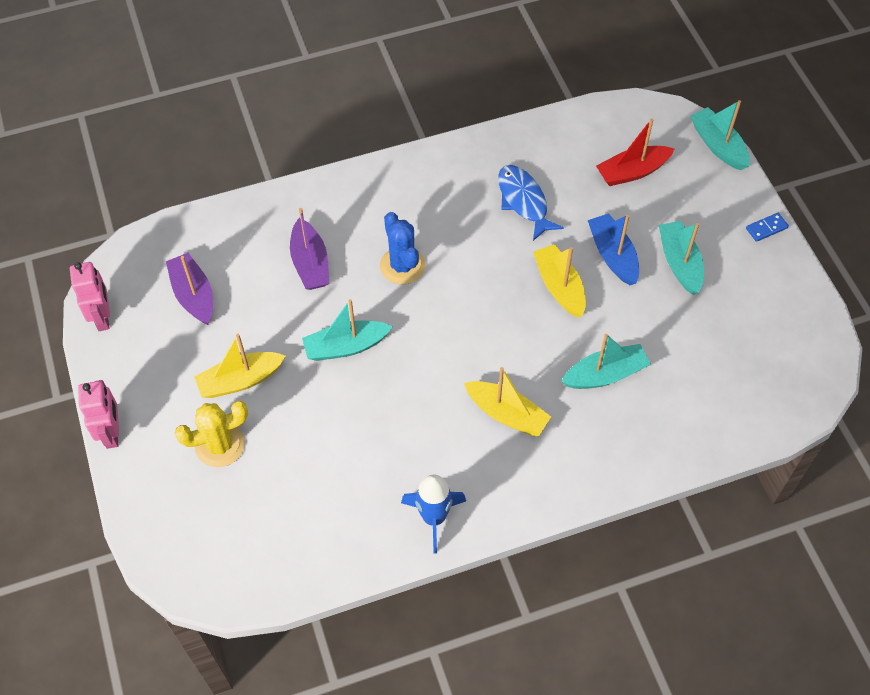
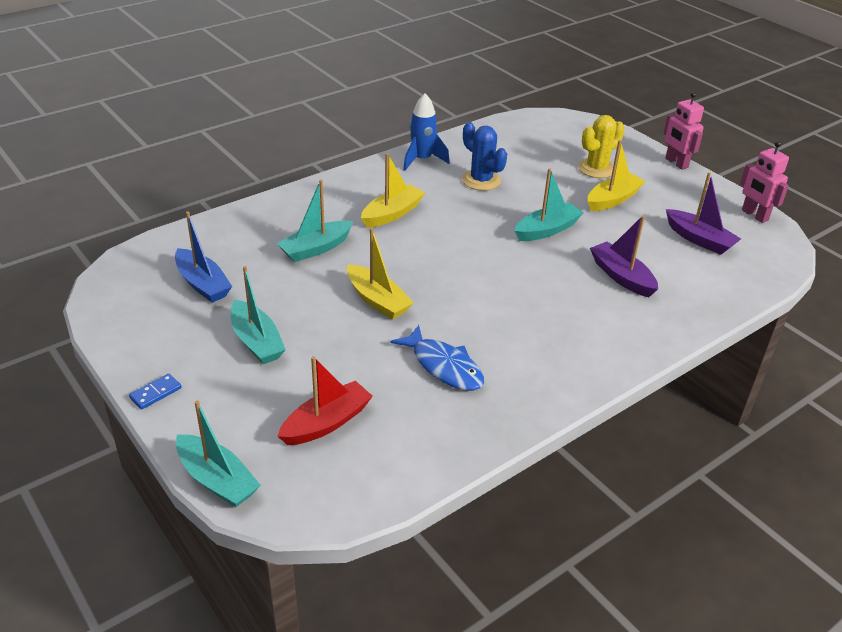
camera: 160 degrees right, 20 degrees down
blue cactus [380,212,425,284] -> blue cactus moved to [462,122,507,191]
yellow boat [464,367,551,437] -> yellow boat turned 120 degrees clockwise [361,153,425,228]
blue boat [588,213,639,285] -> blue boat moved to [175,211,232,303]

